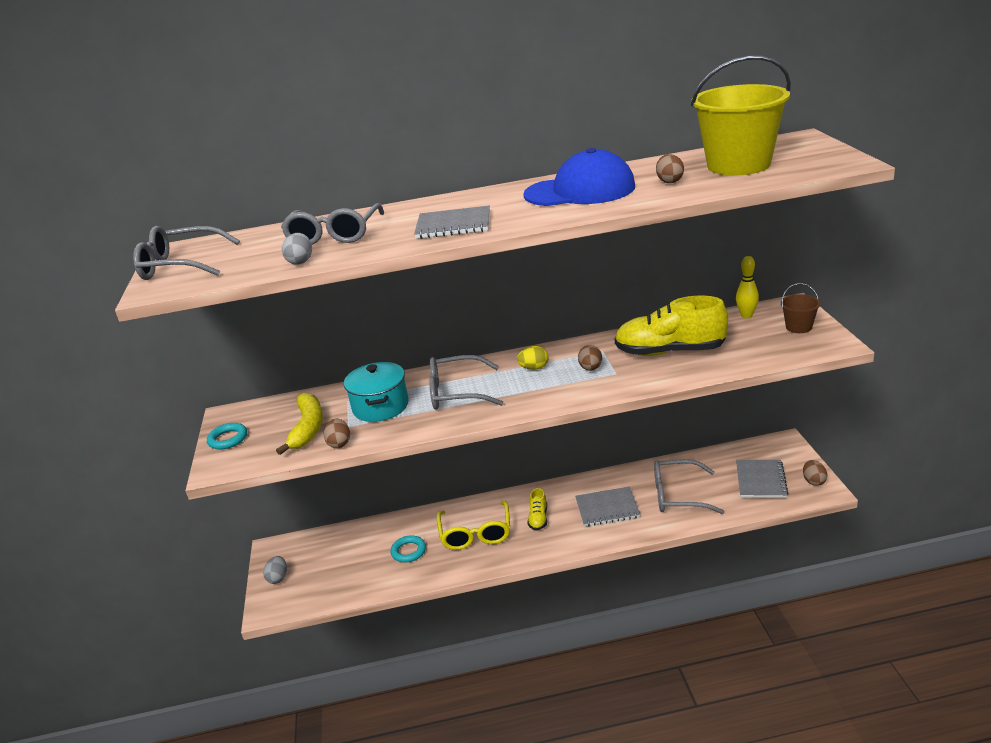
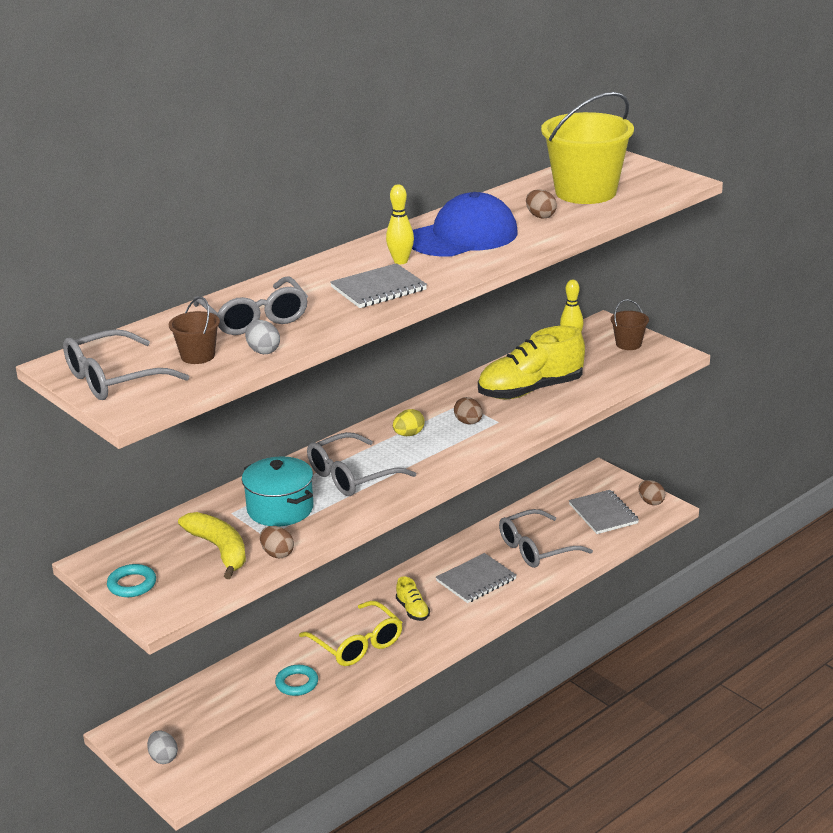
camera: 35 degrees left, 0 degrees up
none -> brown bucket [169,297,220,364]
none -> yellow bowling pin [386,184,414,264]

